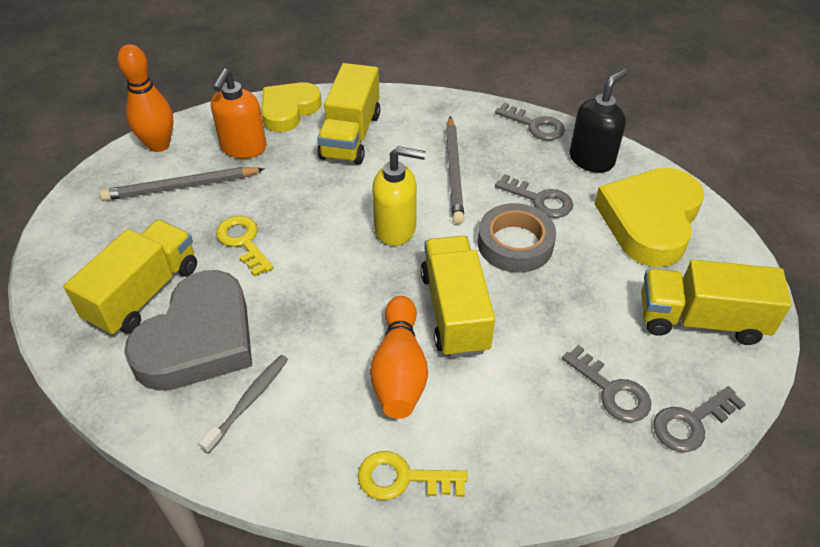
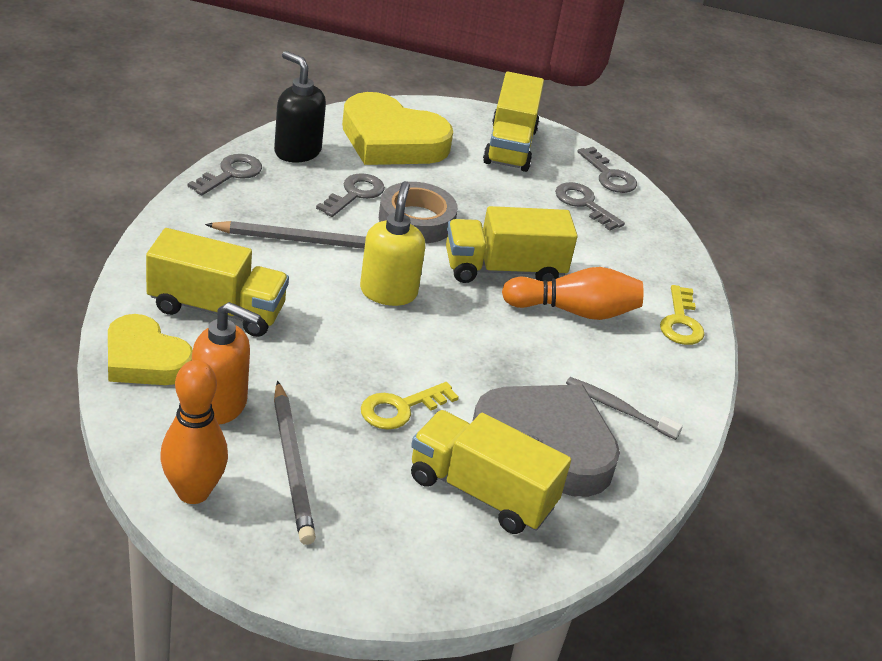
camera: 95 degrees left, 10 degrees down
grey key [562,345,651,422] -> grey key turned 90 degrees counterclockwise [555,182,625,231]

